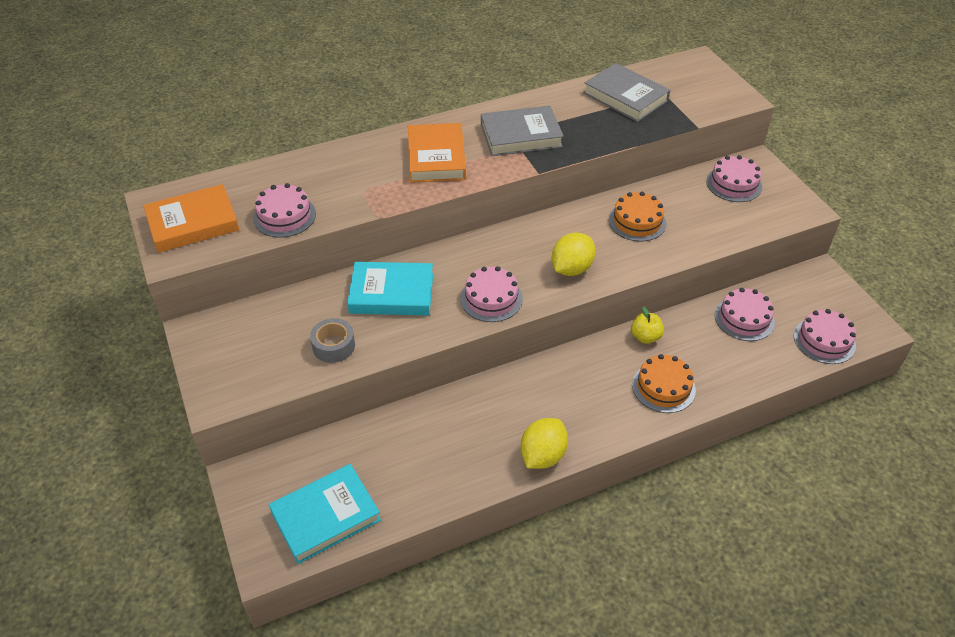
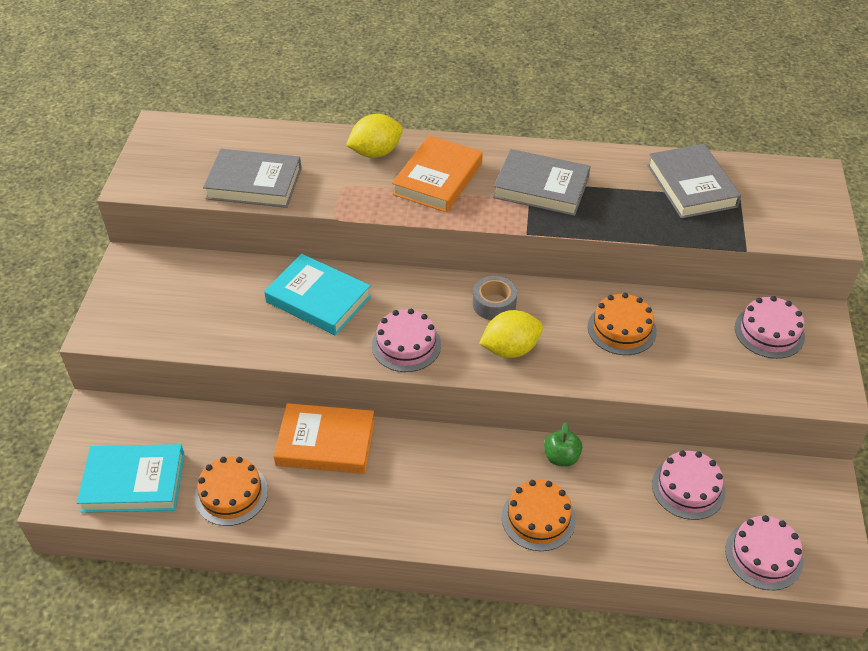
camera: 30 degrees right, 0 degrees up
orange book [143,184,239,253] -> orange book moved to [274,403,375,474]
pink cake [253,183,316,238] -> grey book [203,149,302,208]
grey tape [310,318,355,363] -> grey tape moved to [473,276,517,320]
yellow lemon [520,418,568,469] -> yellow lemon moved to [346,114,403,158]
yellow apple [631,306,664,344] -> green apple [544,422,582,466]
none -> orange cake [195,456,268,526]

